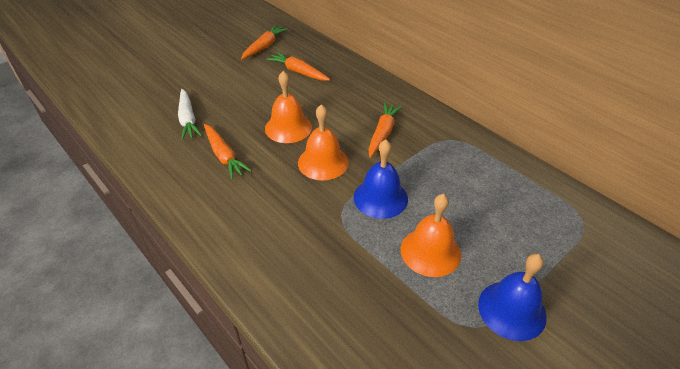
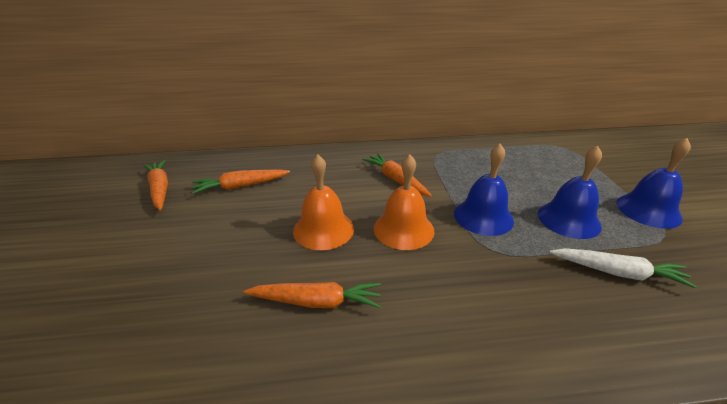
camera: 55 degrees left, 10 degrees down
white carrot [178,89,202,140] -> white carrot moved to [549,248,697,288]
orange bell [401,194,461,277] -> blue bell [538,146,602,239]

